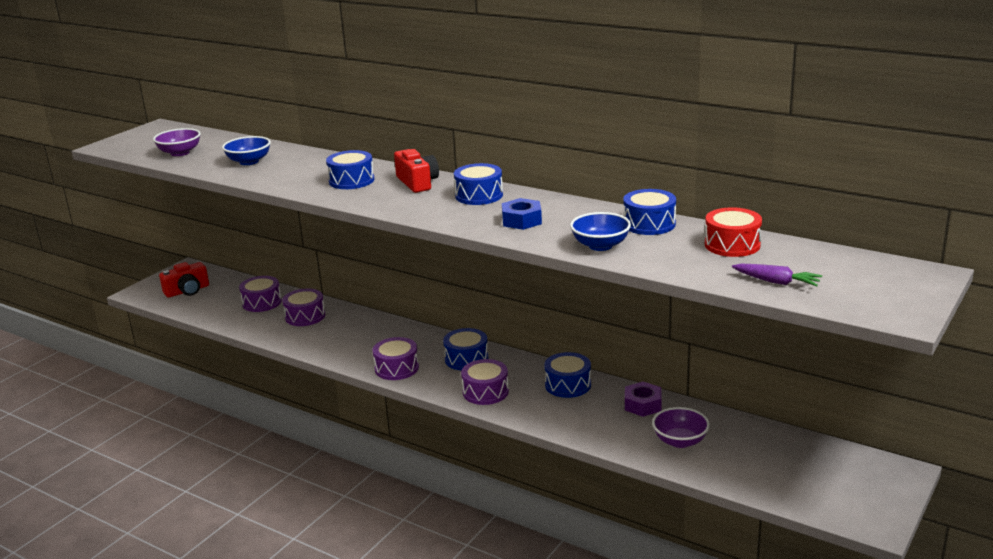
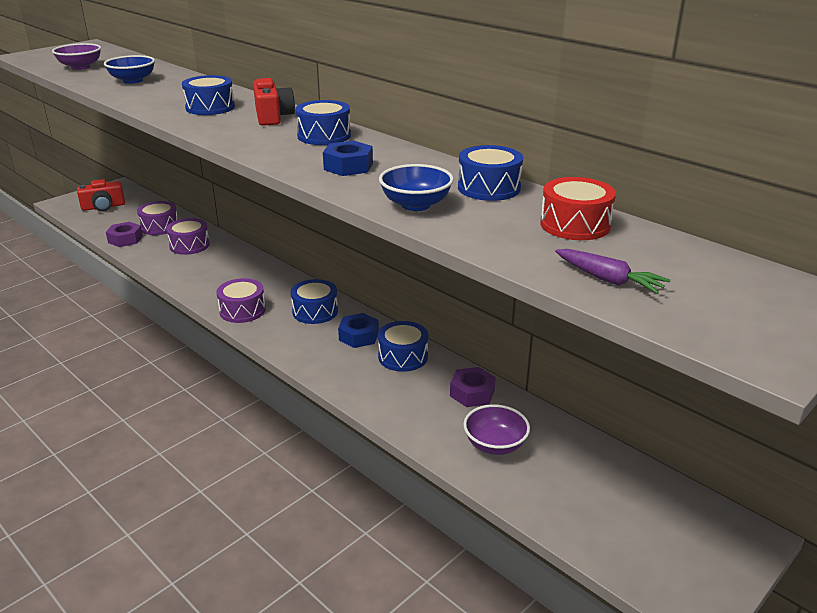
camera: 10 degrees right, 5 degrees up
purple drum [461,359,509,405] -> none
none -> purple nut [106,222,143,247]
none -> blue nut [338,313,379,348]

